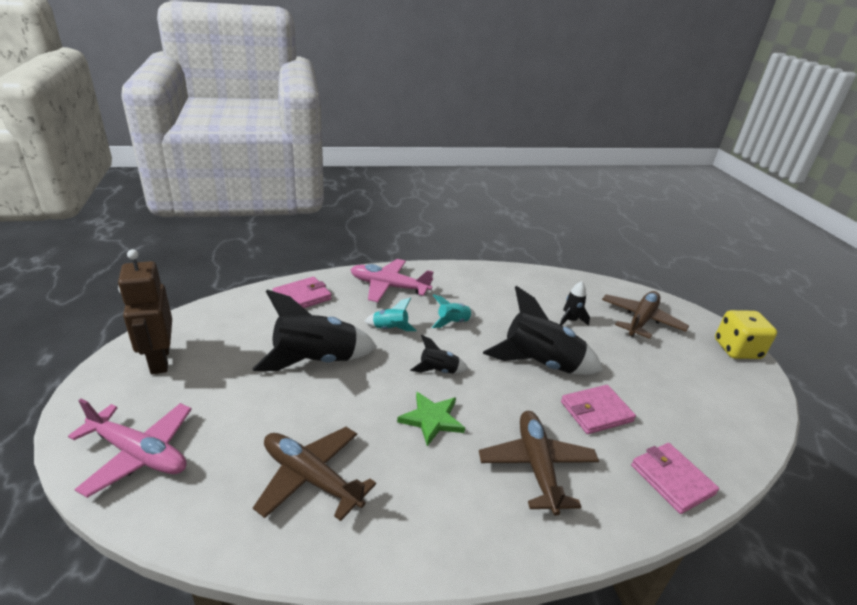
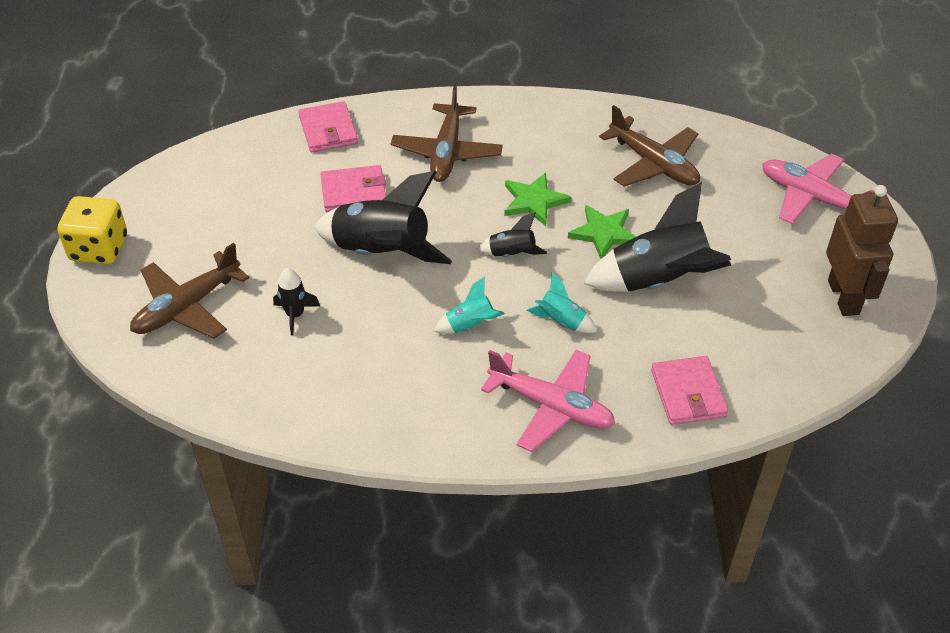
camera: 165 degrees left, 15 degrees up
pink wallet [272,277,332,308] -> pink wallet turned 75 degrees counterclockwise [651,356,728,425]
none -> green star [568,205,636,259]

